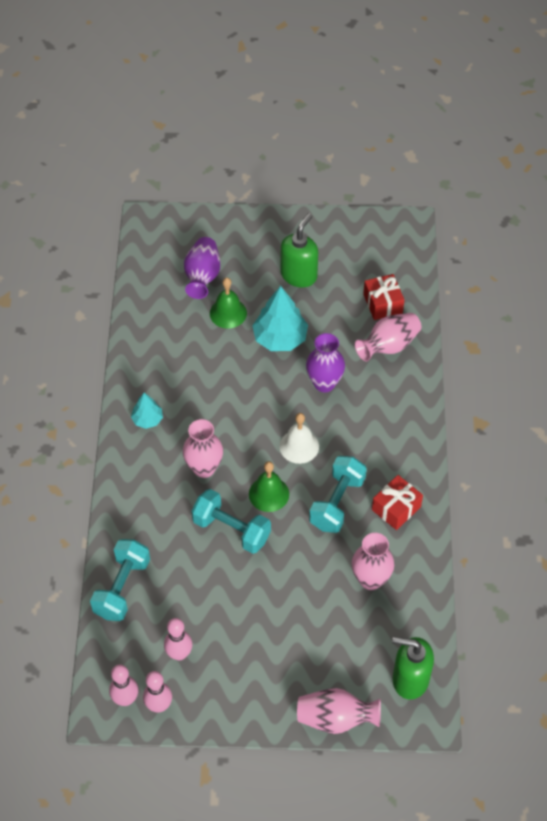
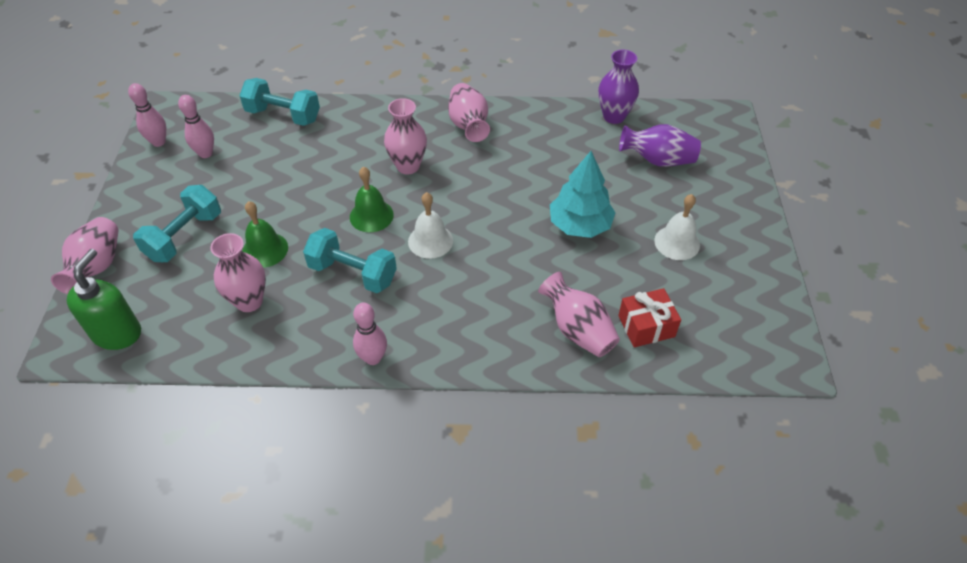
camera: 90 degrees right, 5 degrees down
pink bowling pin [109,664,138,706] -> pink bowling pin moved to [353,303,387,365]
turquoise tree [131,393,163,429] -> pink vase [448,83,490,142]
turquoise dumbbell [191,489,271,554] -> turquoise dumbbell moved to [133,185,221,262]
green bell [210,278,247,328] -> green bell moved to [242,201,288,268]
green soap dispenser [280,213,318,287] -> white bell [654,194,700,260]
purple vase [306,333,345,392] -> purple vase moved to [598,49,639,124]
red gift [372,475,423,530] -> none

